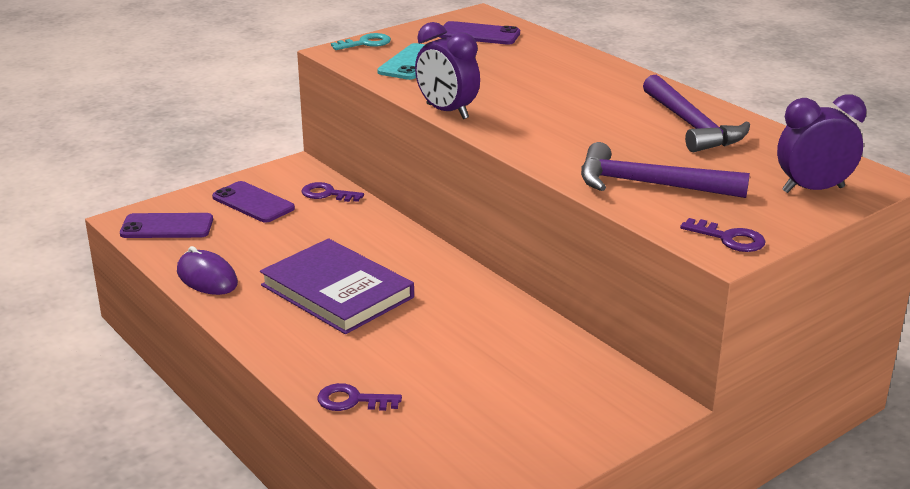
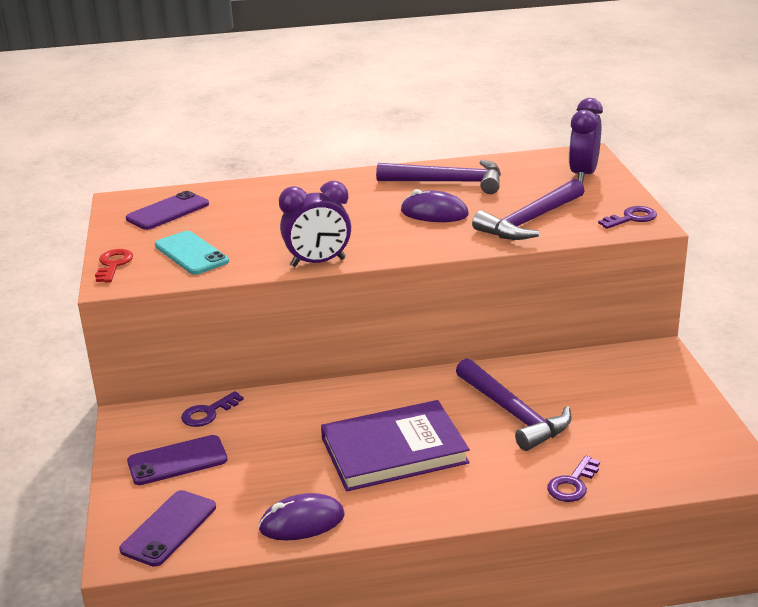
camera: 60 degrees left, 0 degrees up
turquoise key [331,33,391,50] -> red key [95,249,133,282]
none -> purple mouse [401,189,469,222]
none -> purple hammer [456,358,572,451]

